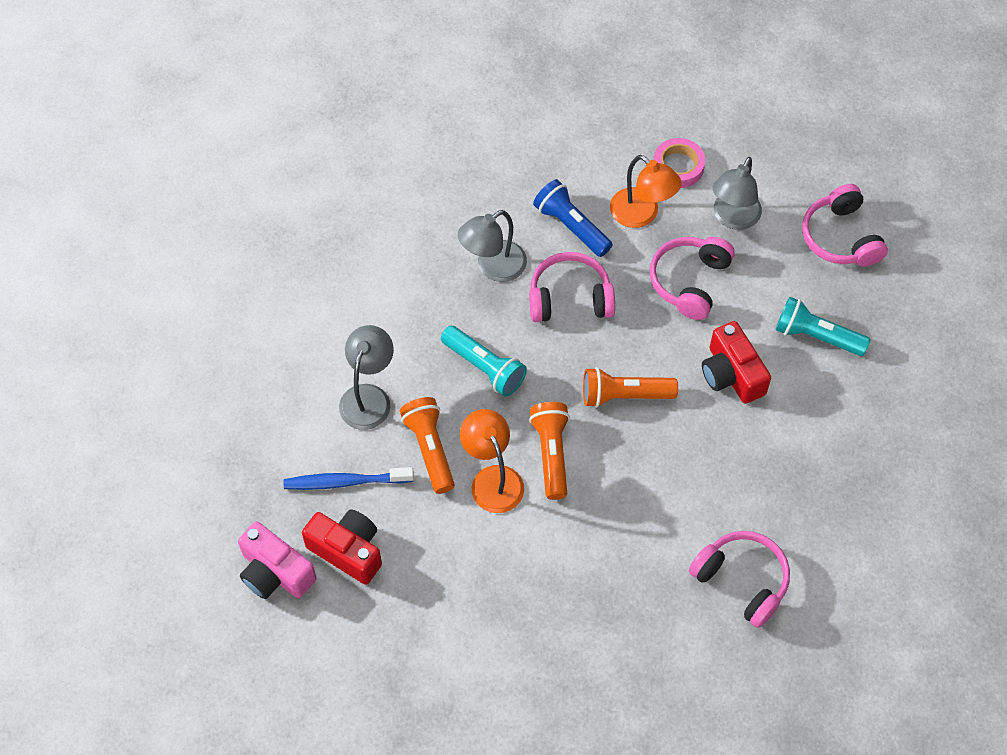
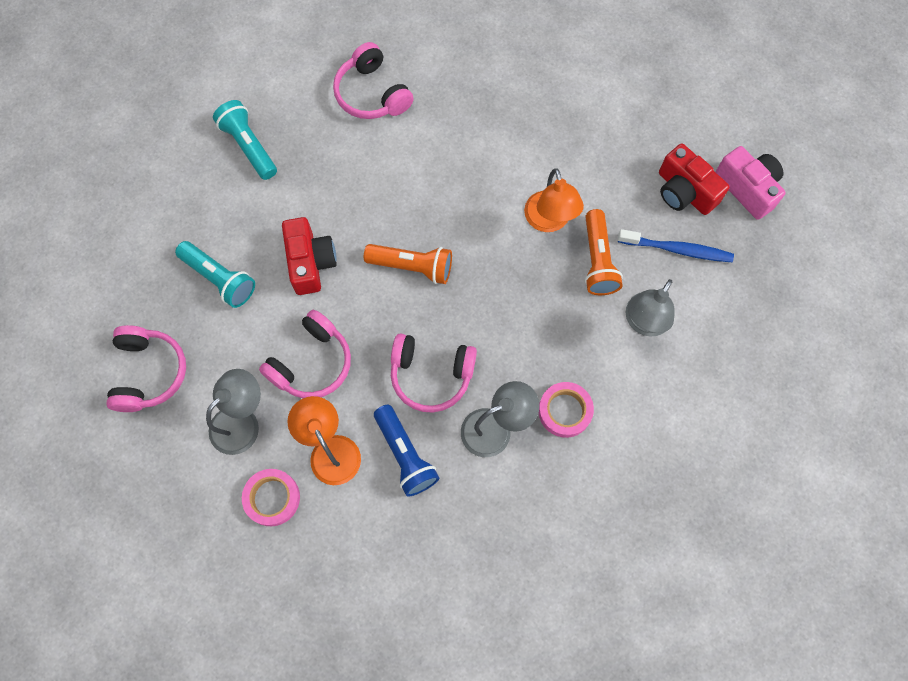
camera: 165 degrees left, 10 degrees up
turquoise flashlight [441,326,527,397] -> turquoise flashlight moved to [213,100,277,180]
orange flashlight [529,402,570,500] -> none
none -> pink tape [539,382,594,438]

